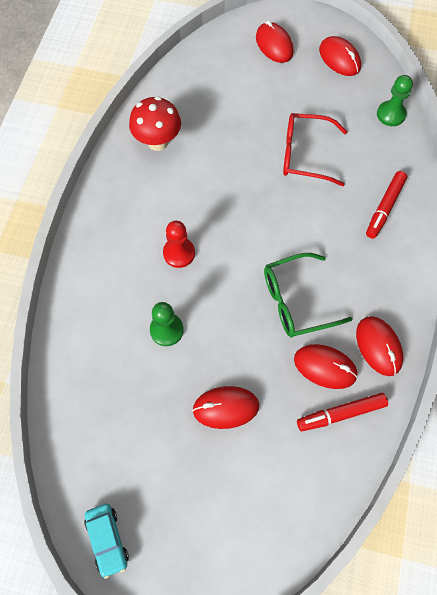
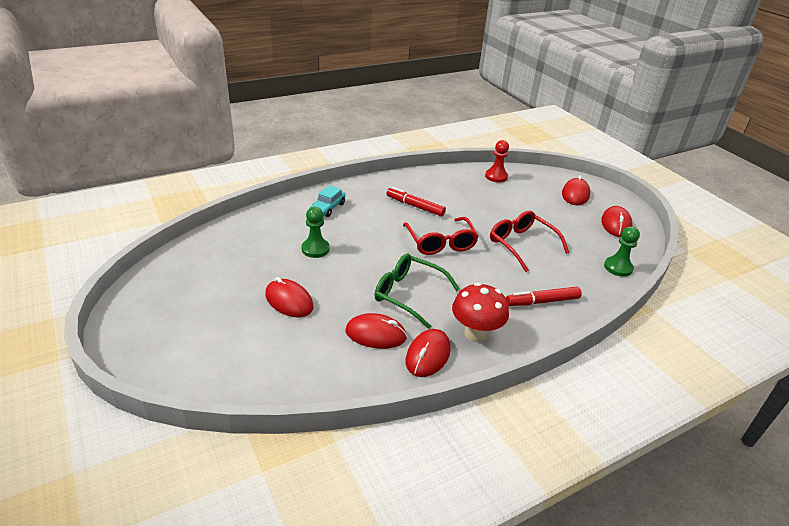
camera: 45 degrees right, 30 degrees down
turquoise car [84,504,129,579] -> turquoise car moved to [310,185,346,217]
red mushroom [129,96,181,151] -> red mushroom moved to [452,283,509,342]
red pawn [163,221,195,268] -> red pawn moved to [485,140,509,183]
red mouse [294,344,358,389] -> red mouse turned 60 degrees counterclockwise [345,313,407,349]
red marker [297,393,388,431] -> red marker moved to [387,187,446,217]
none -> red glasses [403,217,479,255]

